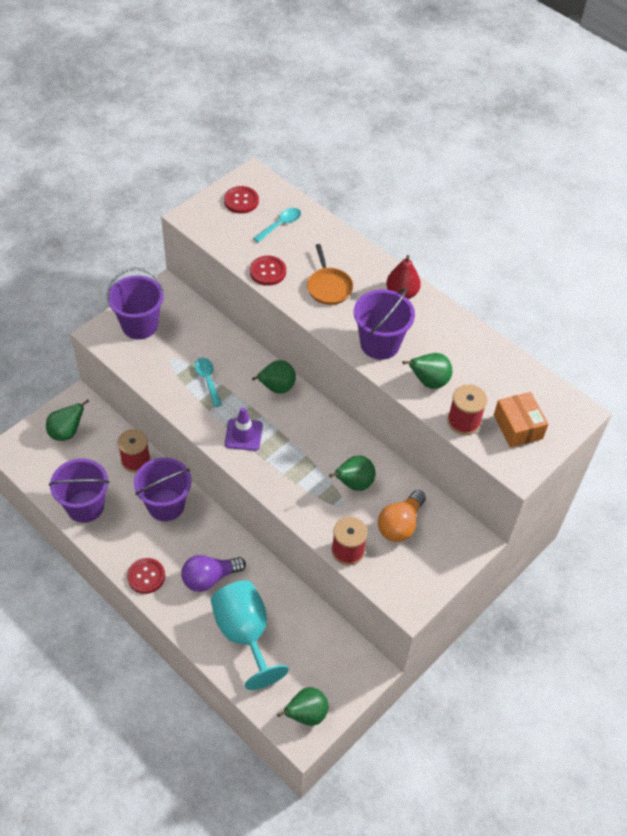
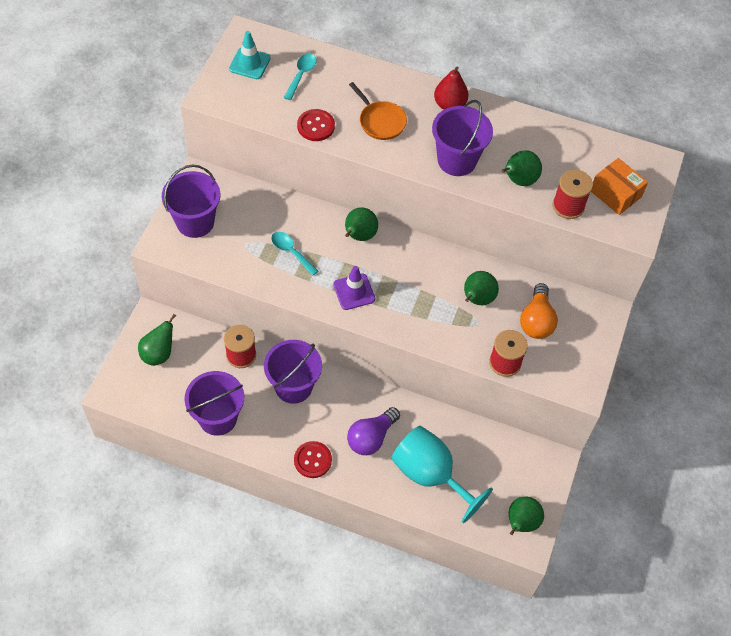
camera: 25 degrees left, 5 degrees up
red button [224,186,259,214] -> turquoise traffic cone [229,31,271,79]

